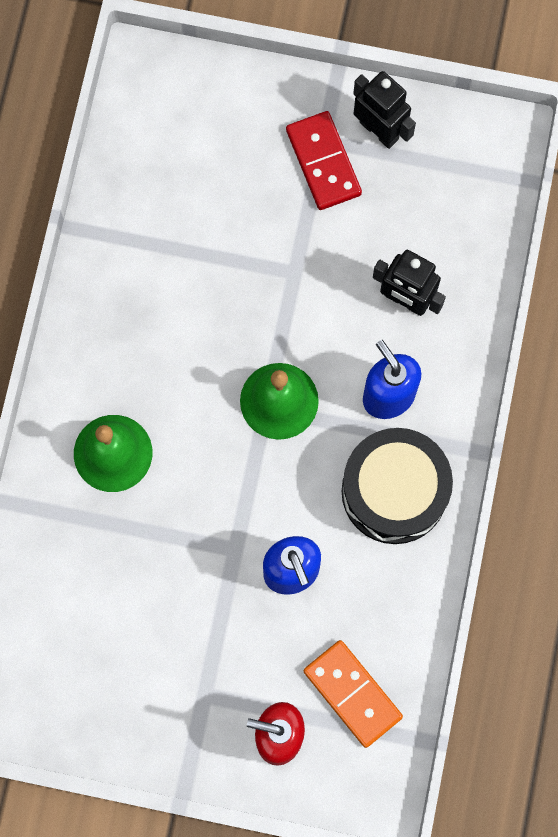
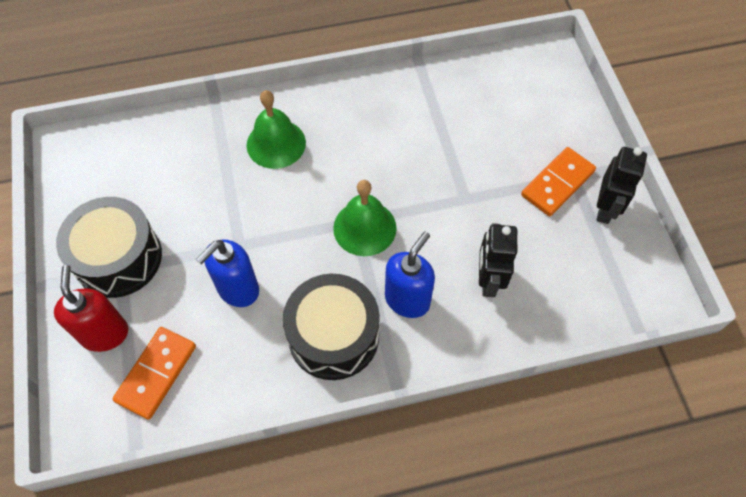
camera: 65 degrees right, 15 degrees down
red domino [286,111,362,210] -> orange domino [521,147,596,216]
none -> black drum [56,197,162,298]

